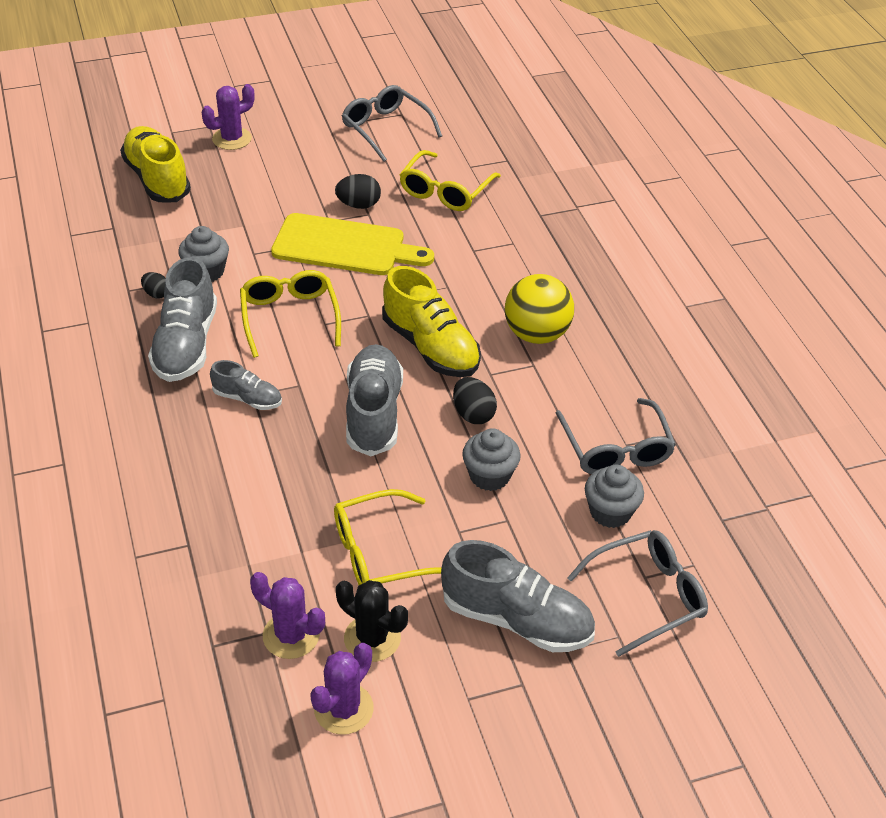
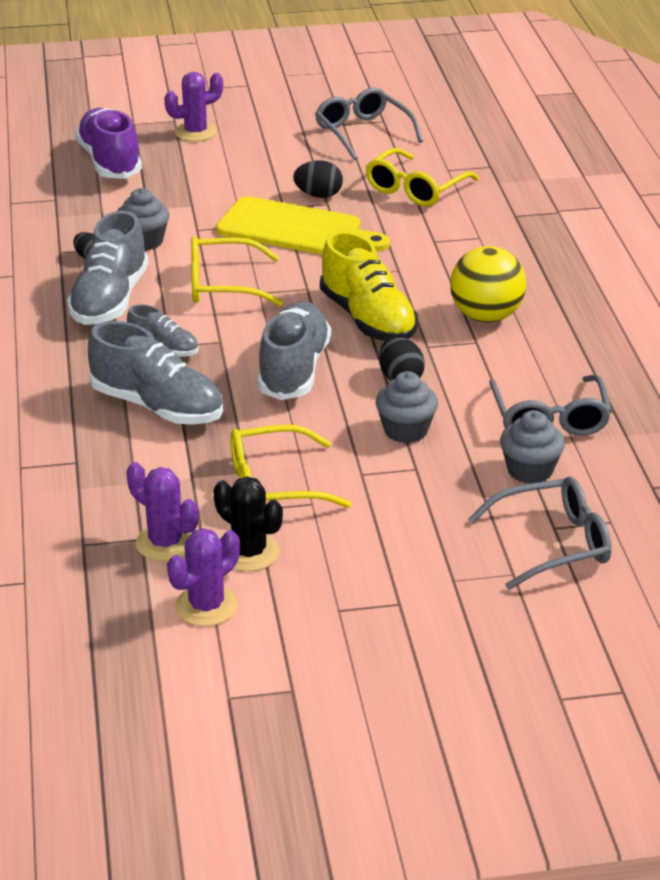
camera: 10 degrees right, 10 degrees down
yellow shoe [120,126,191,202] -> purple shoe [75,108,142,179]
yellow glasses [240,270,341,358] -> yellow glasses turned 90 degrees counterclockwise [191,236,283,306]
grey shoe [441,540,595,652] -> grey shoe moved to [88,321,223,425]

